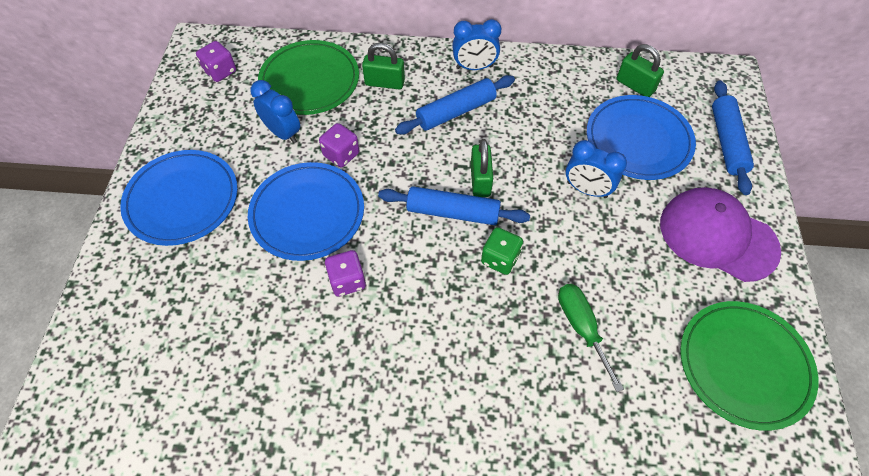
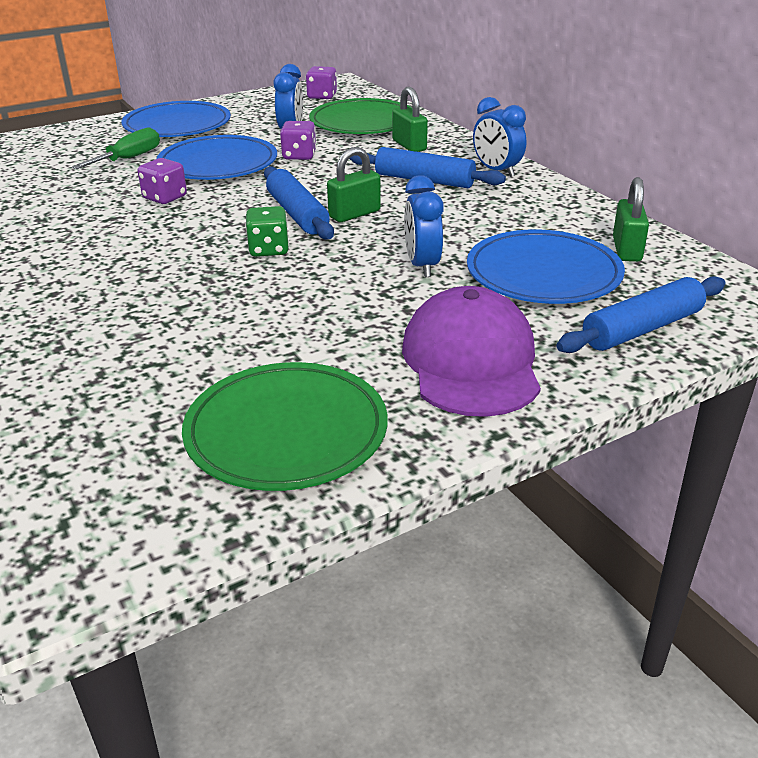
camera: 55 degrees right, 25 degrees down
green screwdriver [558,284,624,392] -> green screwdriver moved to [72,127,160,169]

